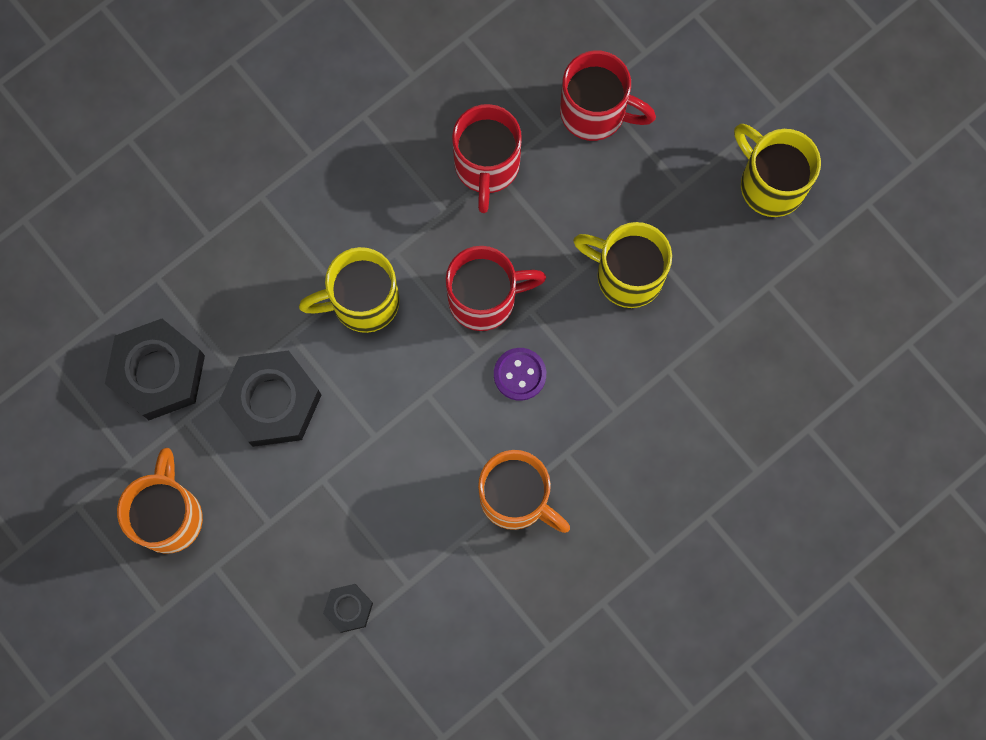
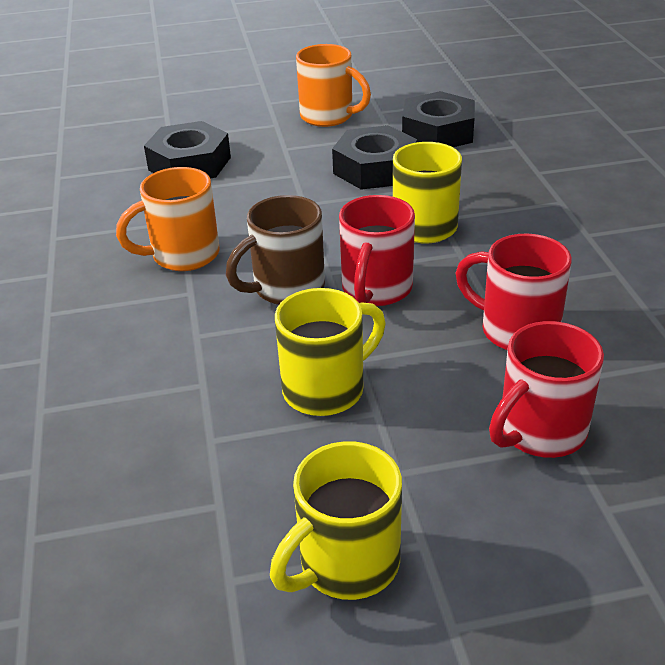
camera: 120 degrees right, 40 degrees down
black nut [323,584,373,633] -> black nut [144,121,231,178], size x2.03
purple button [494,348,546,401] -> brown mug [226,195,325,305]
yellow mug [734,124,821,217] -> yellow mug turned 150 degrees clockwise [270,441,402,600]

